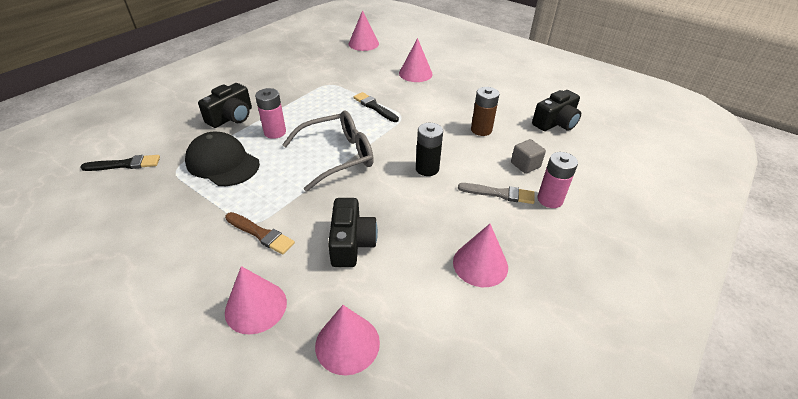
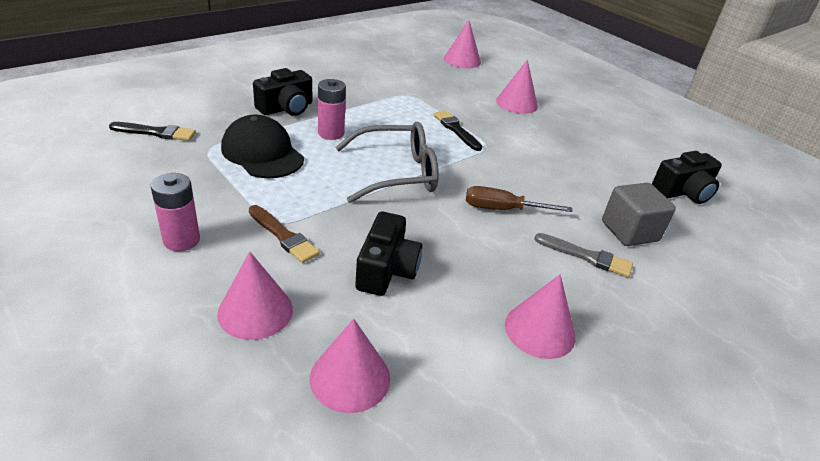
camera: 10 degrees right, 5 degrees down
black battery [416,123,443,176] -> brown screwdriver [466,186,573,212]
brown battery [471,87,499,136] -> none
grey cube [511,139,546,174] -> grey cube [602,183,676,246], size x1.52
pink battery [538,152,578,208] -> pink battery moved to [151,173,200,251]

